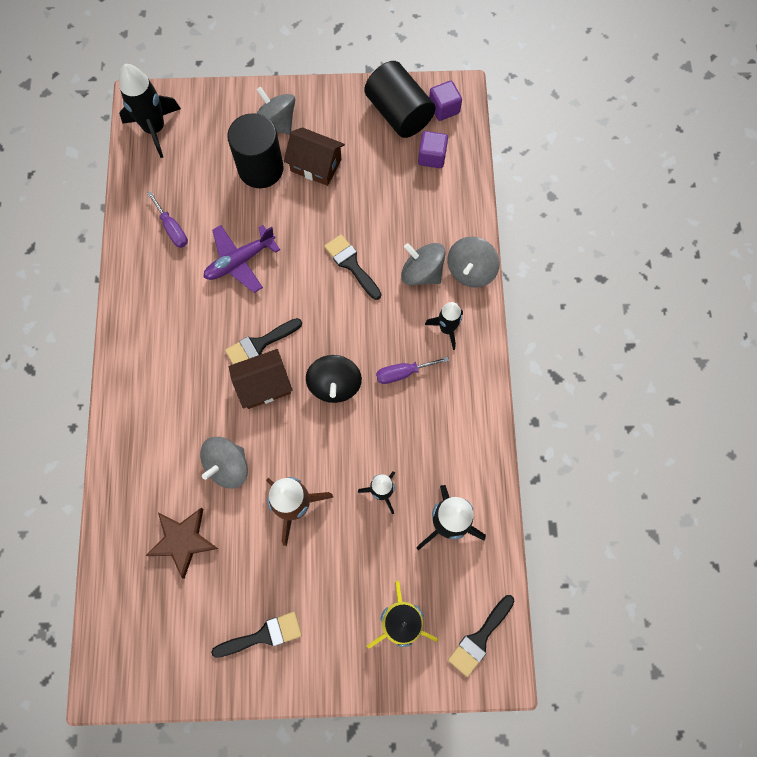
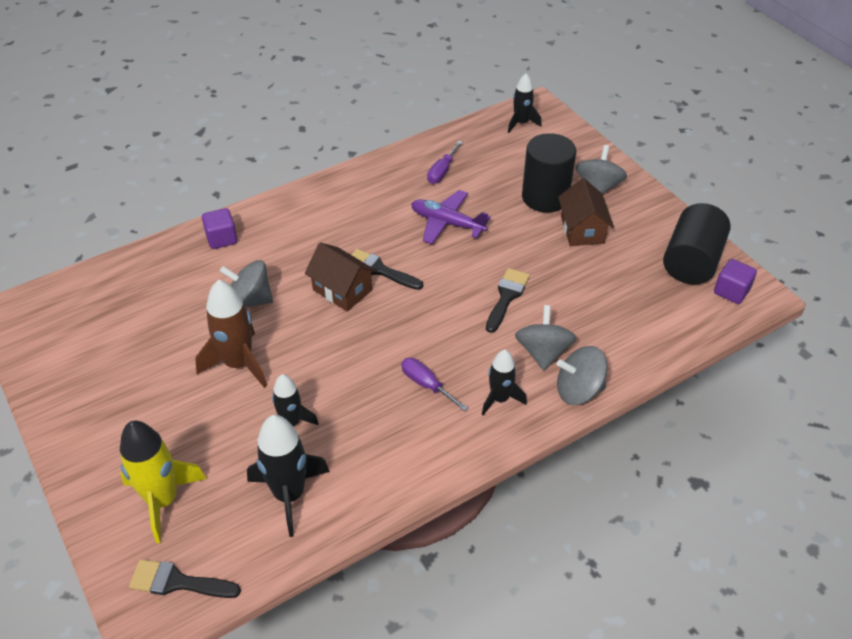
camera: 60 degrees right, 25 degrees down
black rocket [119,64,181,158] -> black rocket [508,73,542,133], size x0.62
brown star [145,508,218,579] -> none
black brush [211,612,302,658] -> none
black spinning top [306,355,362,403] -> none
purple cube [418,131,448,168] -> purple cube moved to [202,208,237,249]

